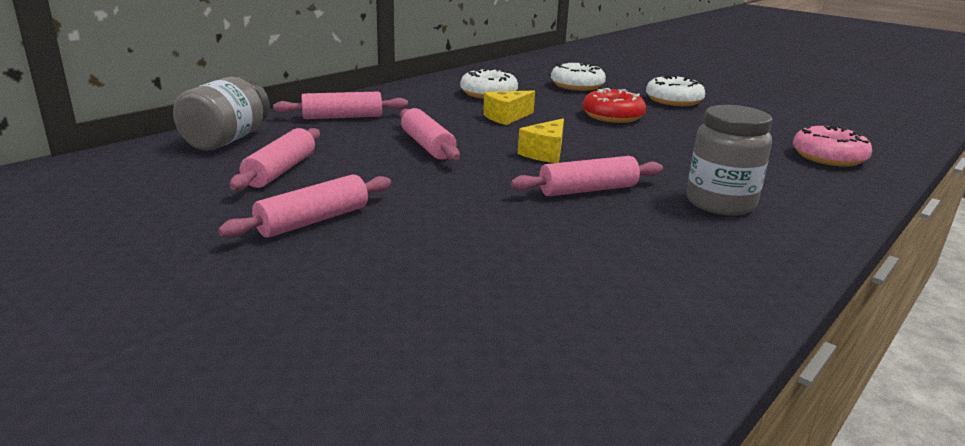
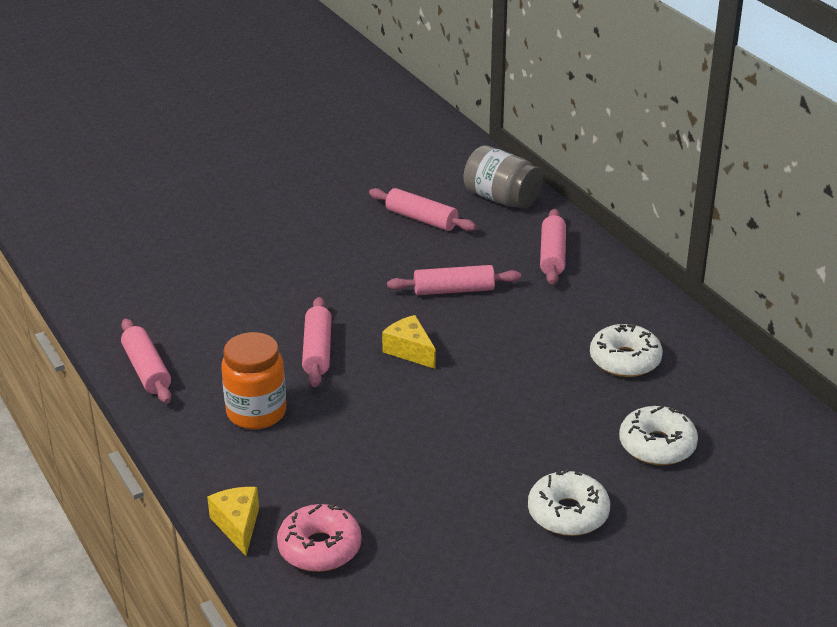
camera: 110 degrees right, 10 degrees up
pink rolling pin [218,174,391,238] -> pink rolling pin moved to [121,319,172,403]
yellow cheese [483,90,535,125] -> yellow cheese moved to [207,487,259,556]
red donut [582,88,646,123] -> none
grey jar [686,105,772,216] -> orange jar [221,332,286,429]

